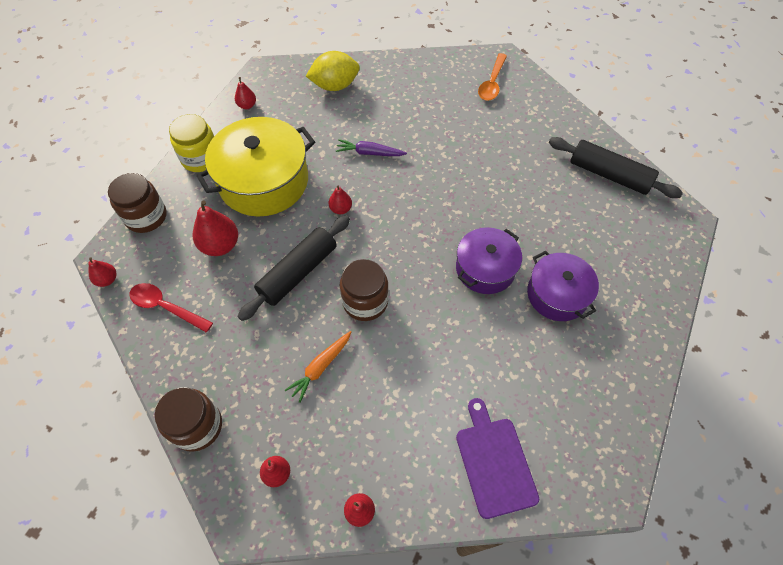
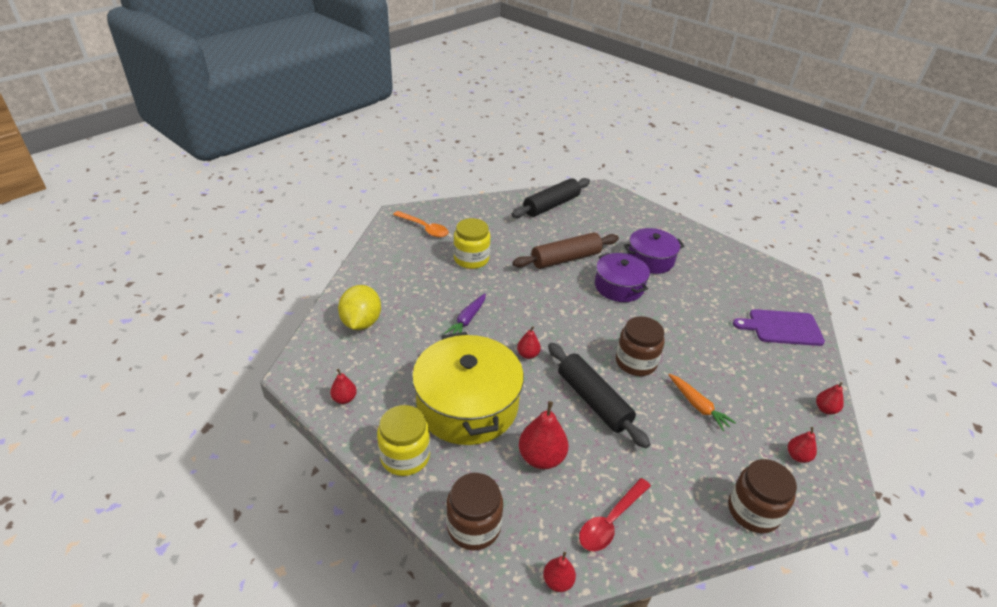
camera: 75 degrees left, 20 degrees down
none -> yellow jar [454,218,490,269]
none -> brown rolling pin [513,233,619,269]

